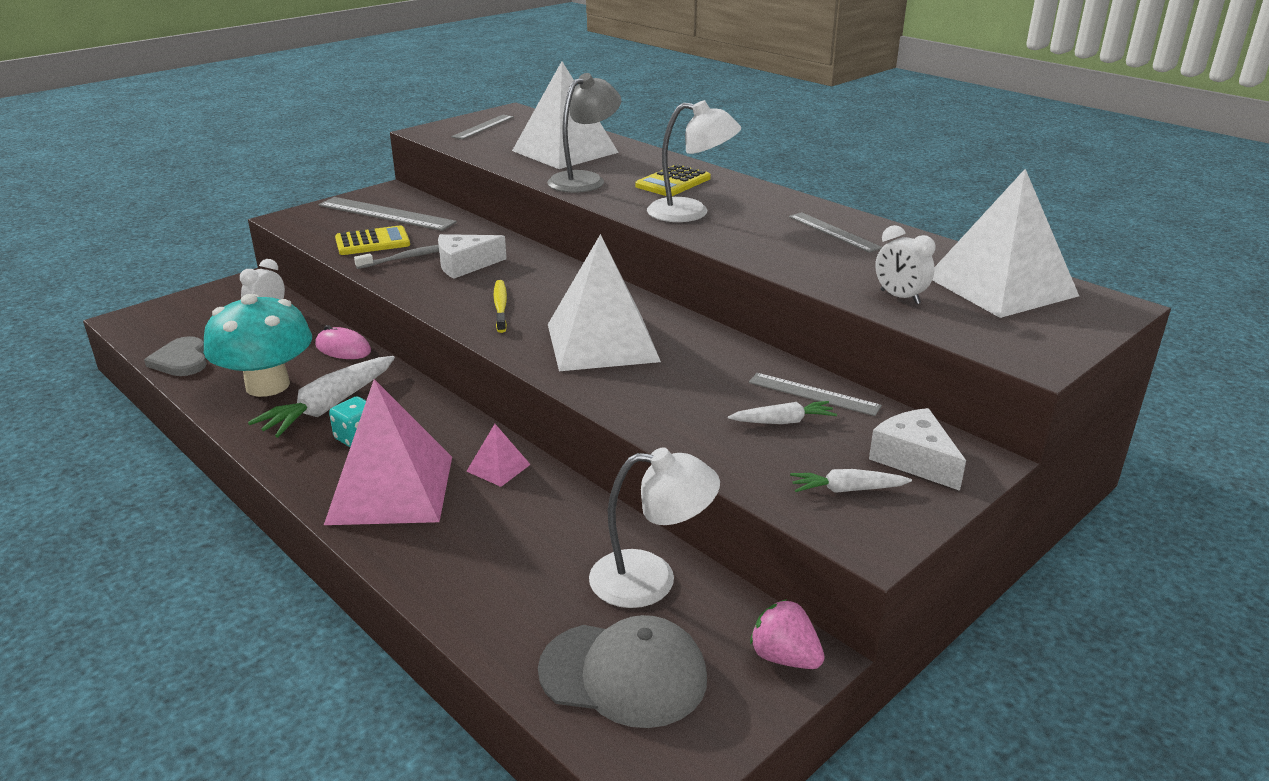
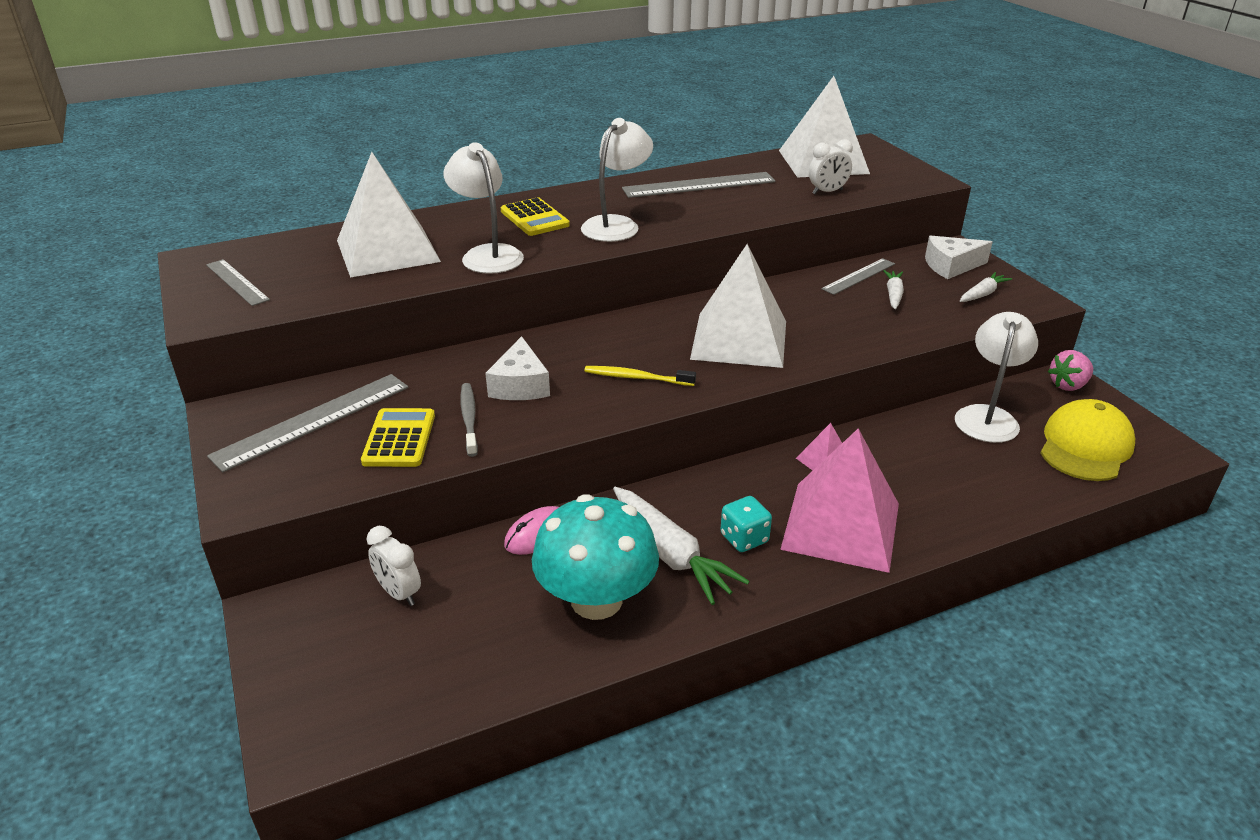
camera: 70 degrees left, 5 degrees up
grey heart [144,336,207,376] -> none
grey cap [538,615,707,728] -> yellow cap [1040,399,1135,481]
grey lamp [547,73,622,193] -> white lamp [443,142,524,274]
grey ruler [789,212,882,253] -> grey ruler [622,172,775,198], size x1.64
white carrot [790,469,912,493] -> white carrot turned 150 degrees counterclockwise [960,272,1012,302]

